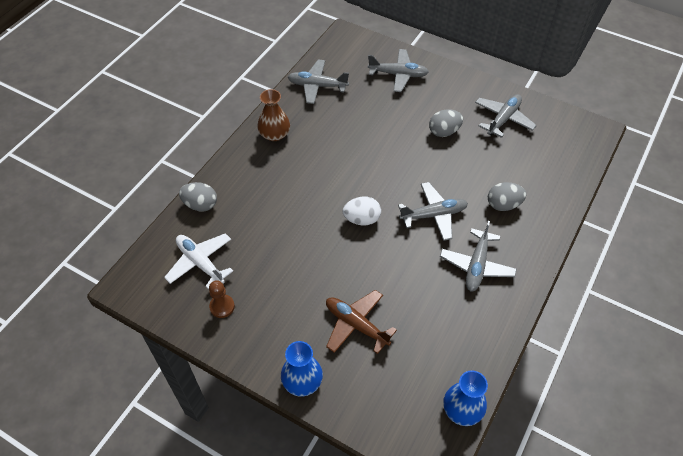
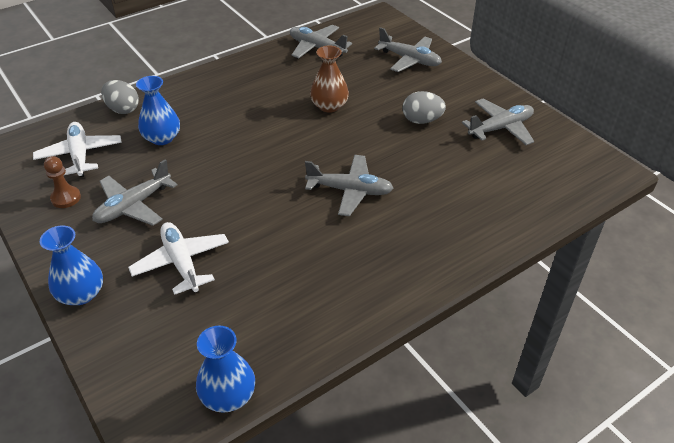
camera: 25 degrees right, 10 degrees down
brown vase [257,89,290,141] -> brown vase moved to [310,45,349,113]
brown plane [326,290,397,354] -> white plane [128,222,229,295]
white egg [343,197,381,225] -> none
grey plane [440,221,517,291] -> grey plane moved to [92,159,178,226]
grey egg [488,182,526,211] -> none
none -> blue vase [136,76,180,145]

